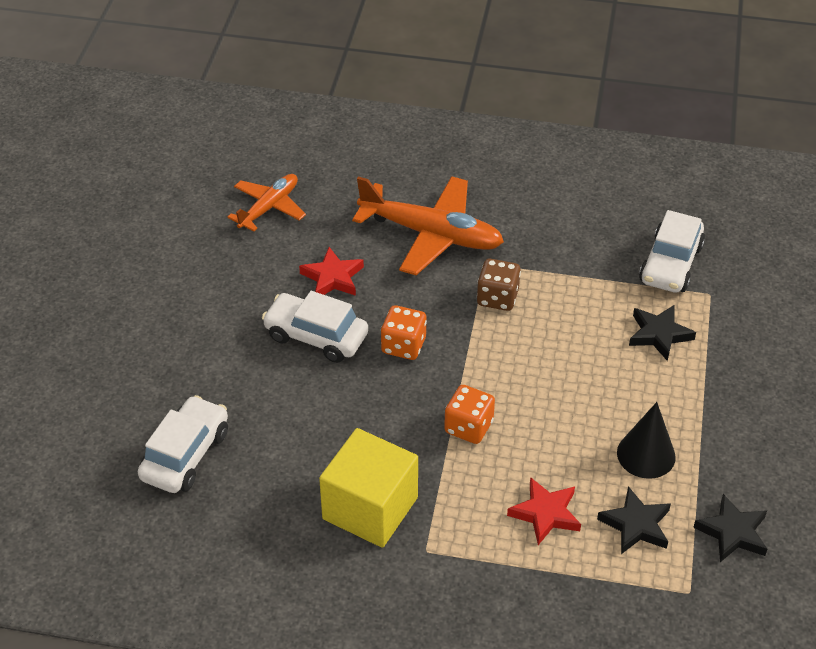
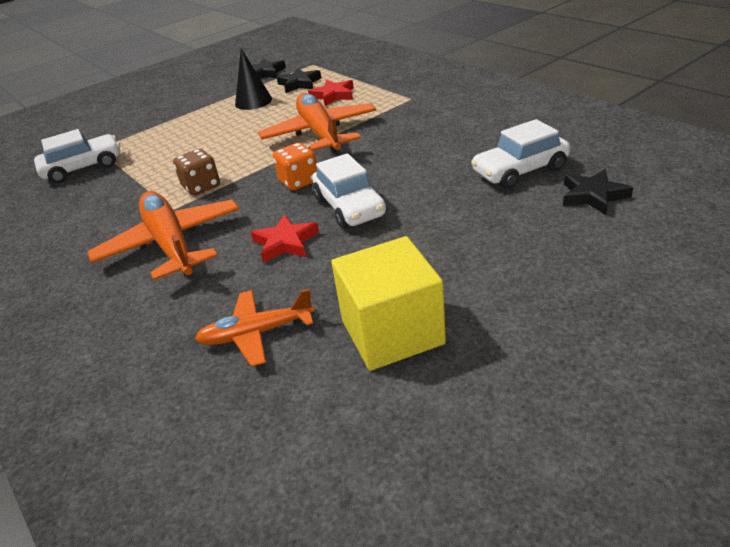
camera: 135 degrees left, 10 degrees down
yellow cube [319,428,418,548] -> yellow cube moved to [331,236,446,371]
orange dice [444,385,495,444] -> orange plane [258,93,377,154]
black star [629,305,696,361] -> black star moved to [563,169,633,215]

